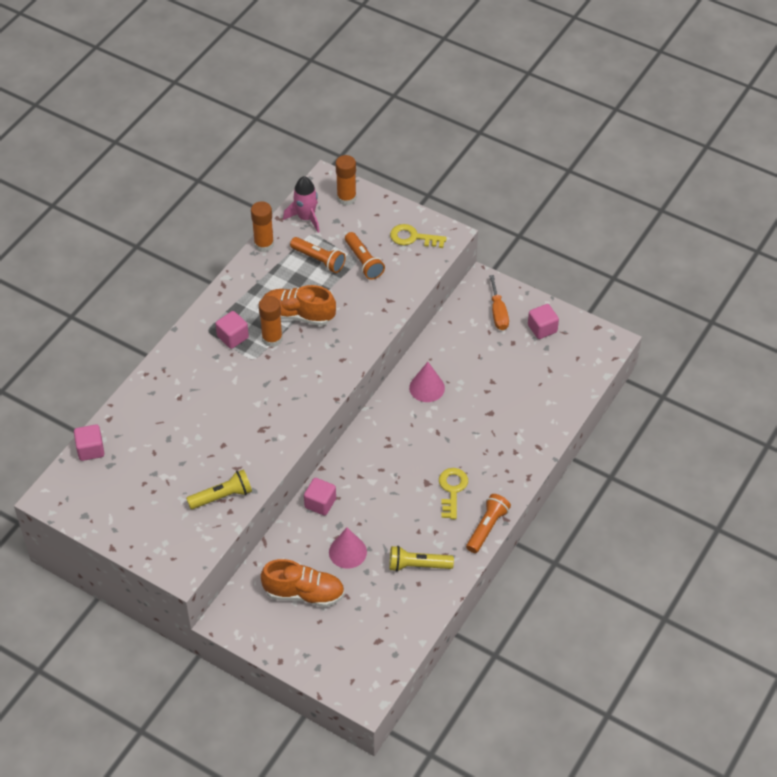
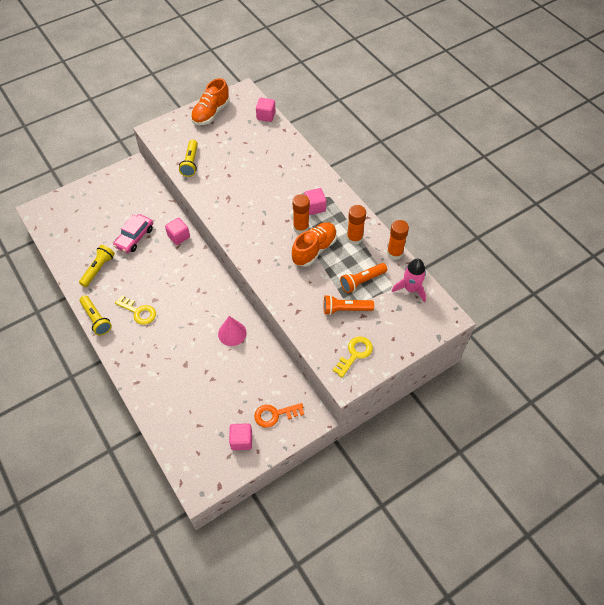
camera: 115 degrees right, 5 degrees up
orange shoe [261,559,345,607] -> orange shoe moved to [191,78,230,125]
pink cone [329,528,367,569] -> pink car [113,214,153,253]
orange glue stick [335,155,356,206] -> orange glue stick moved to [347,205,366,245]
orange flashlight [466,494,511,553] -> yellow flashlight [80,296,112,335]
orange screwdriver [489,275,509,330] -> orange key [254,403,304,428]

